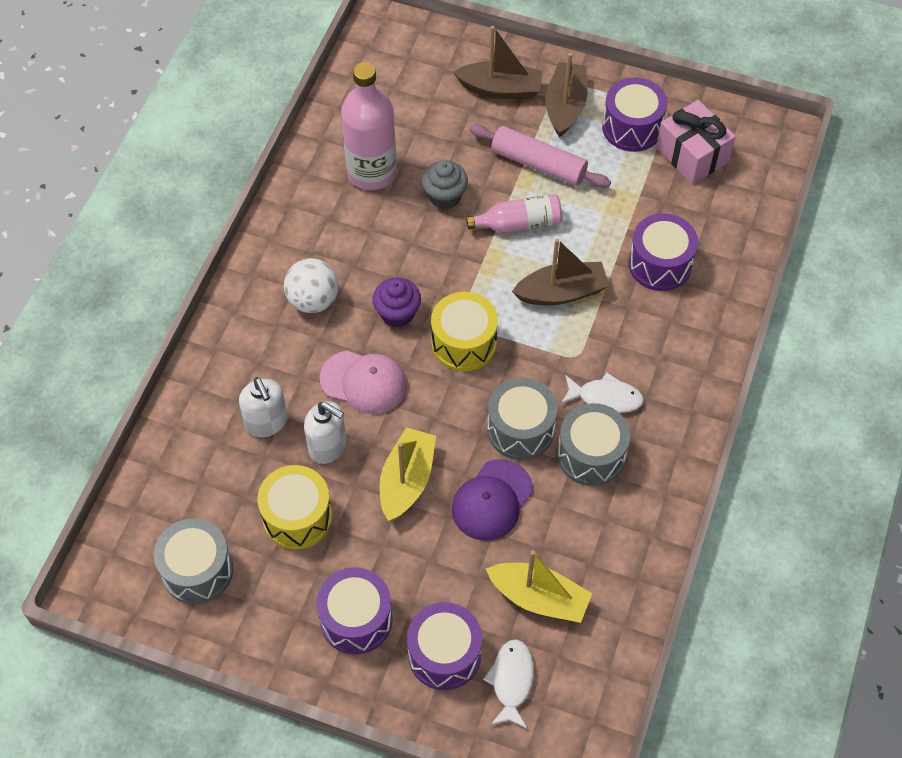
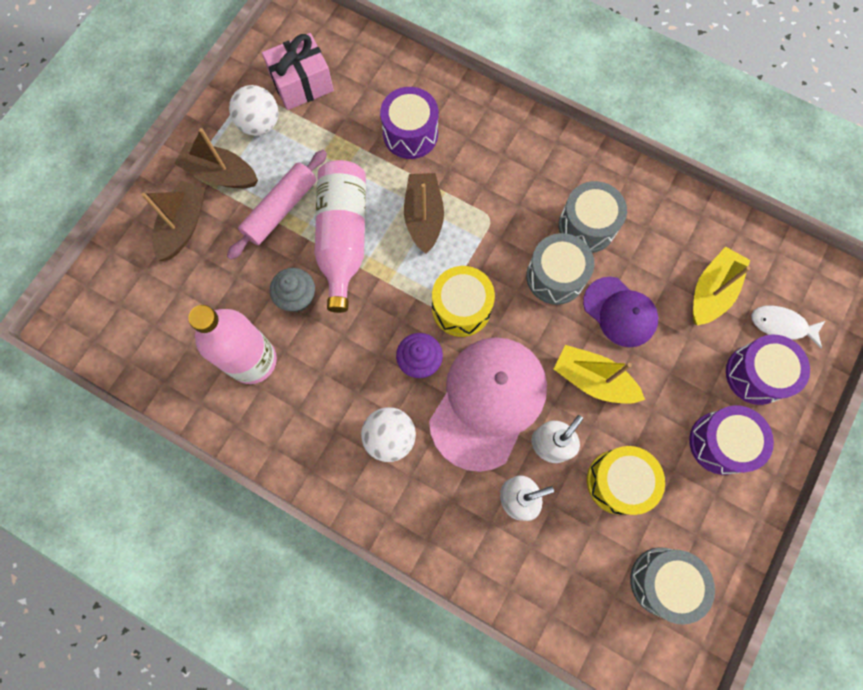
camera: 80 degrees left, 15 degrees up
pink cap [320,350,407,414] -> pink cap [429,337,547,472], size x1.68
pink bottle [466,194,562,233] -> pink bottle [314,160,366,313], size x1.67
white fish [561,373,644,413] -> none
purple drum [602,77,667,152] -> white ball [229,85,279,136]

